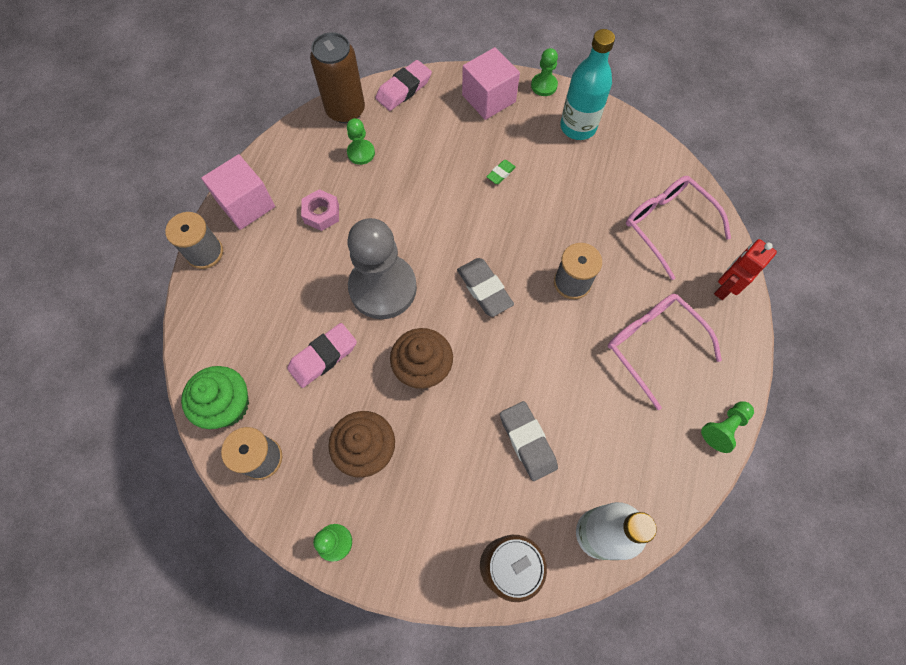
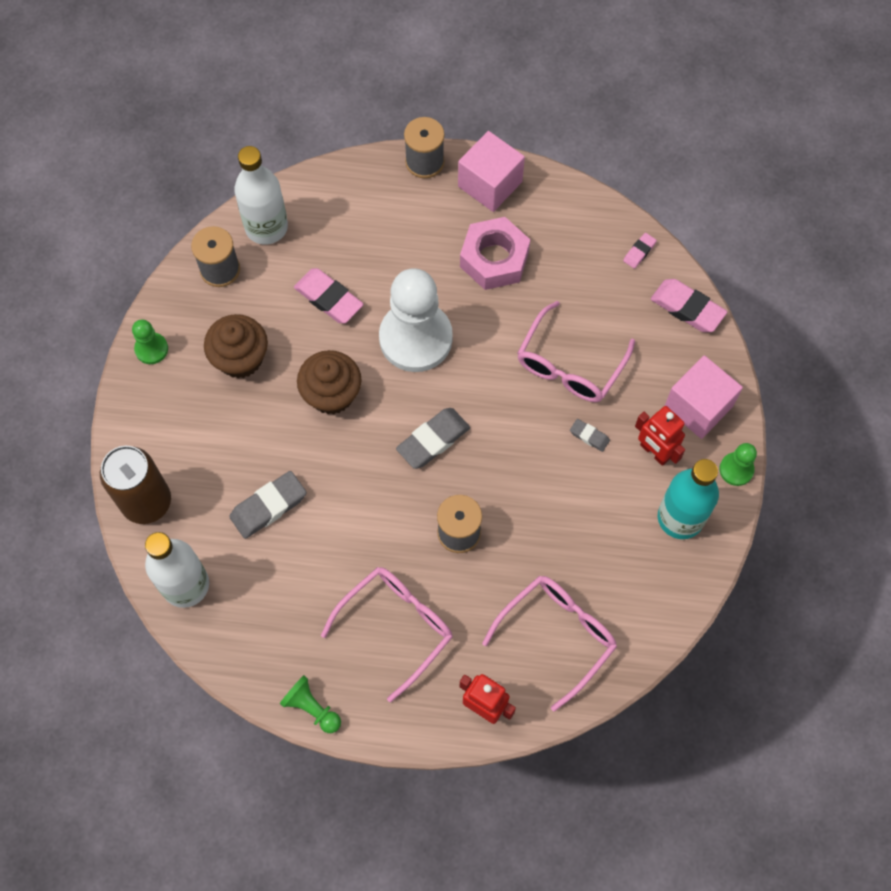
camera: 80 degrees right, 0 degrees up
green cupcake [181,366,249,429] -> white bottle [234,146,288,245]
pink nut [301,189,339,231] -> pink nut [460,217,530,290], size x1.62
brown can [310,32,365,123] -> pink eraser [623,233,657,269]
green pawn [347,118,375,165] -> none
grey pawn [347,218,417,319] -> white pawn [379,268,453,372]
green eraser [486,160,516,184] -> grey eraser [570,419,610,452]
none -> pink glasses [517,301,635,402]
none -> red robot [635,406,685,466]

